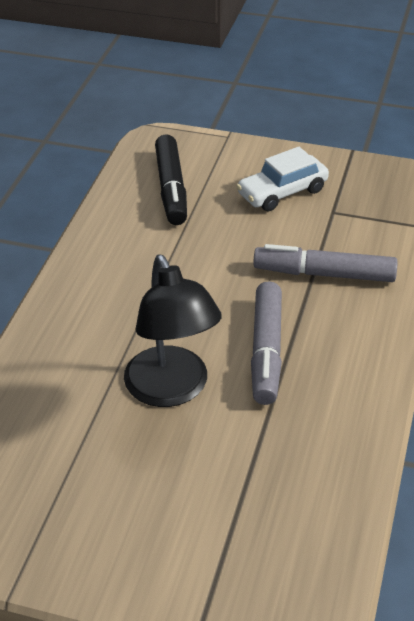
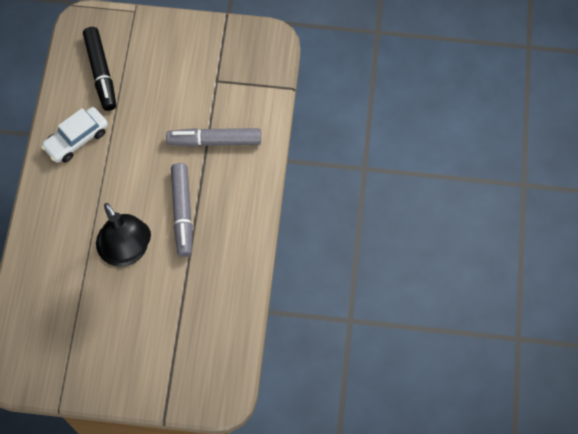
camera: 10 degrees left, 25 degrees up
white car [236,147,329,211] -> white car moved to [41,107,108,163]

